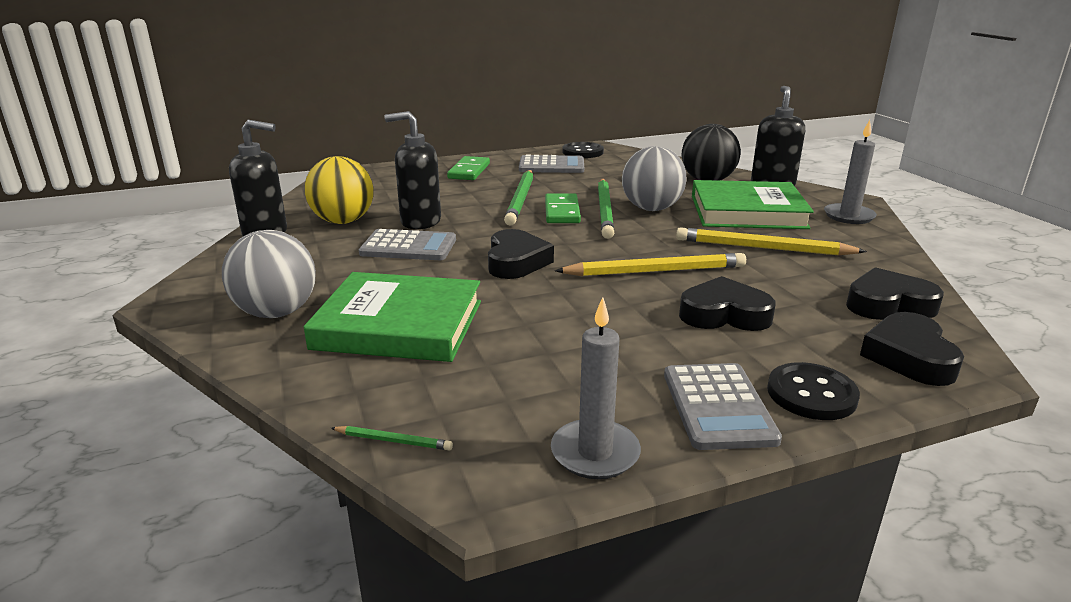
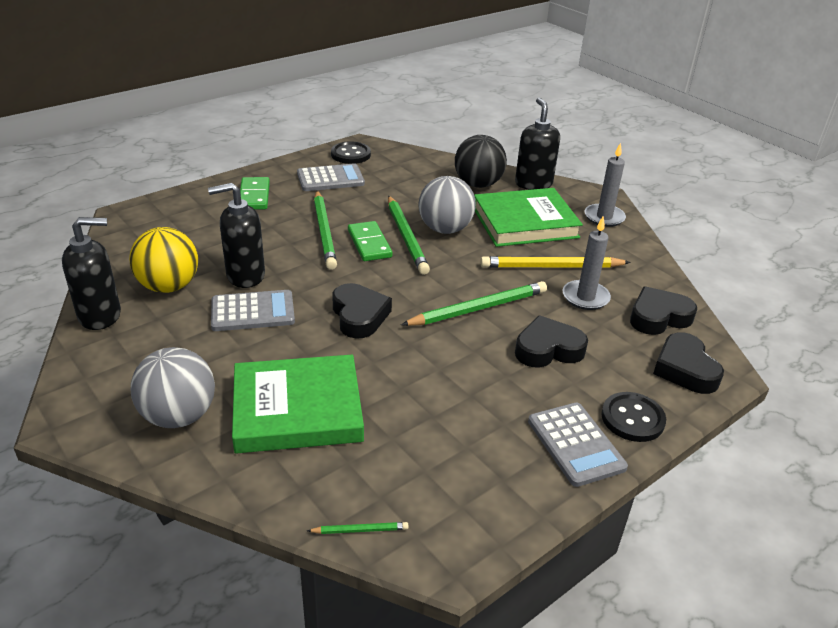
camera: 20 degrees left, 10 degrees up
grey candle [551,297,641,479] -> grey candle moved to [562,217,611,310]
yellow pencil [555,253,746,276] -> green pencil [401,281,547,326]

